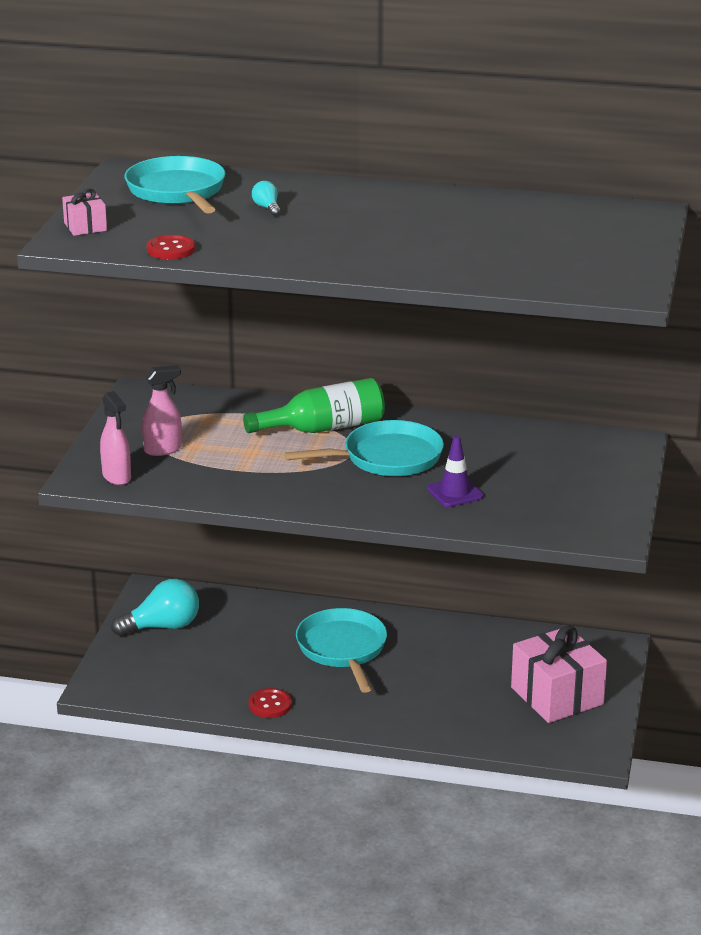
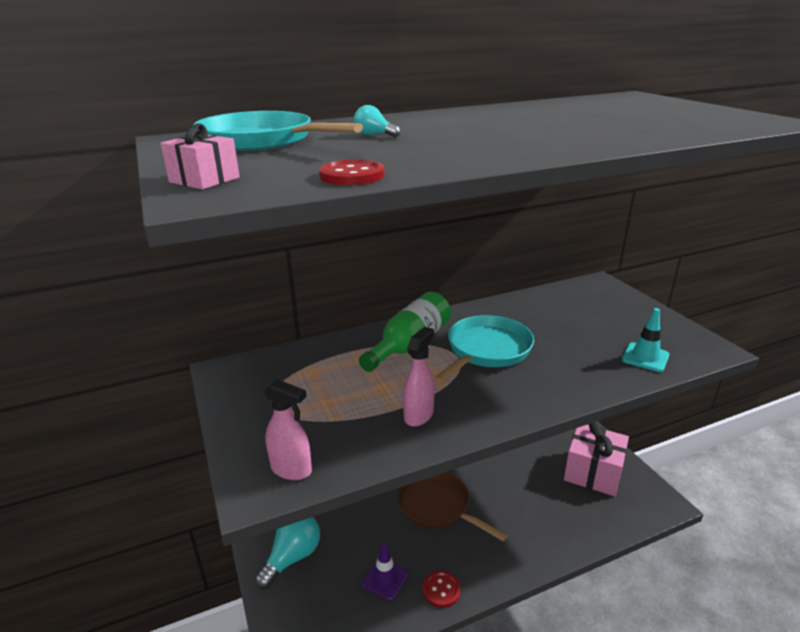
camera: 35 degrees left, 0 degrees up
pink spray bottle [142,365,182,456] -> pink spray bottle moved to [403,327,435,427]
turquoise pan [296,608,387,693] -> brown pan [397,472,508,541]
purple traffic cone [427,435,484,507] -> purple traffic cone moved to [362,542,408,601]
none -> turquoise traffic cone [622,308,669,372]

